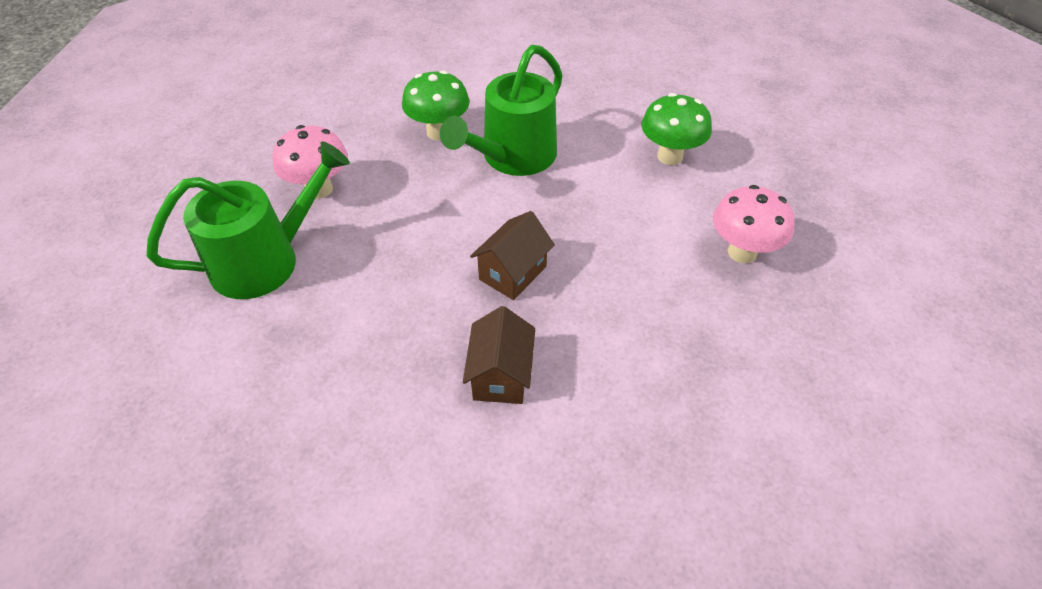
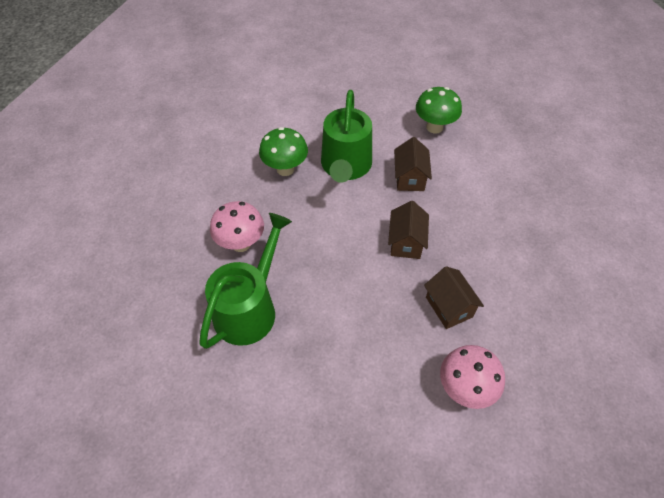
camera: 30 degrees left, 5 degrees up
pink mushroom [713,185,795,263] -> pink mushroom moved to [440,345,505,409]
none -> brown house [394,137,432,191]

